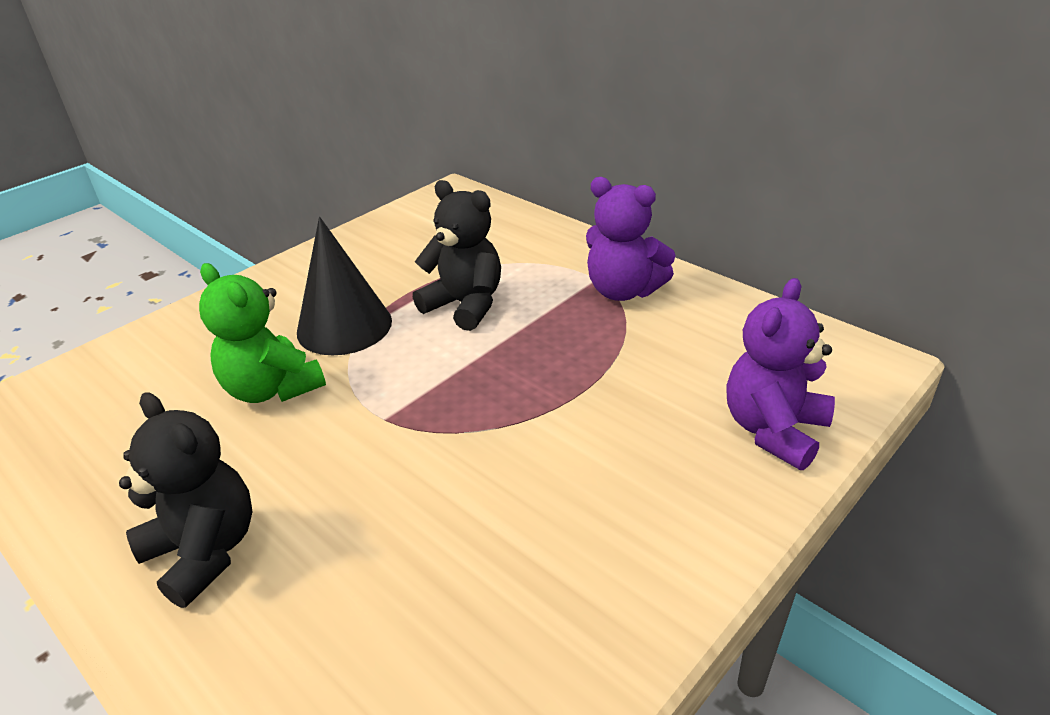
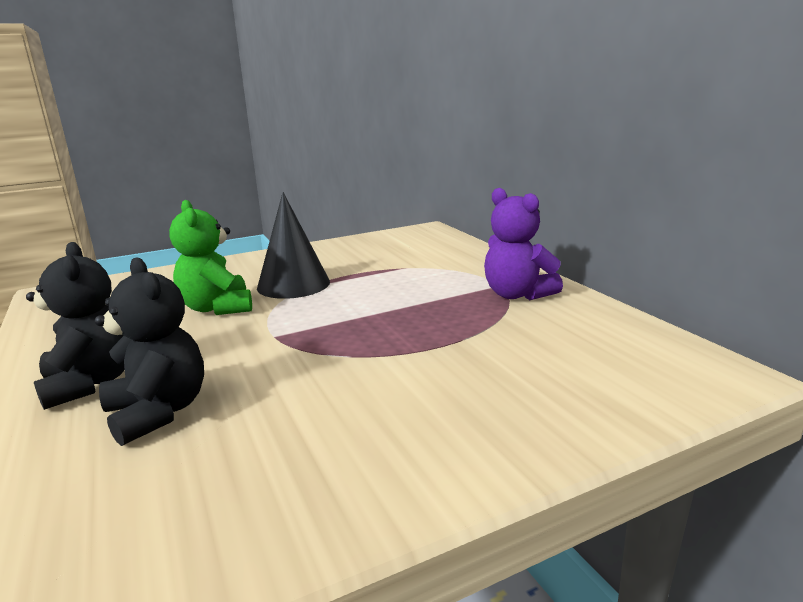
camera: 20 degrees right, 15 degrees down
black teddy bear [413,180,501,331] -> black teddy bear moved to [95,257,204,446]
purple teddy bear [726,278,835,470] -> none

